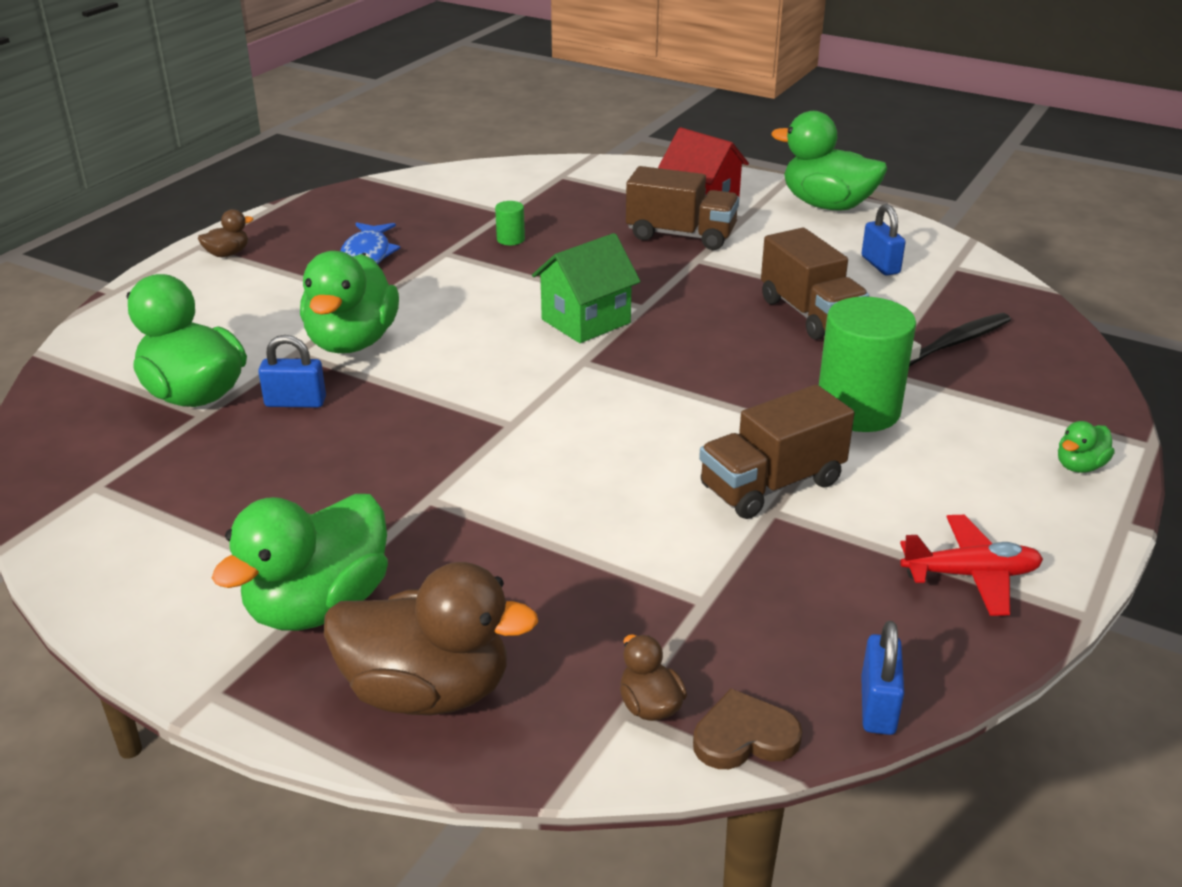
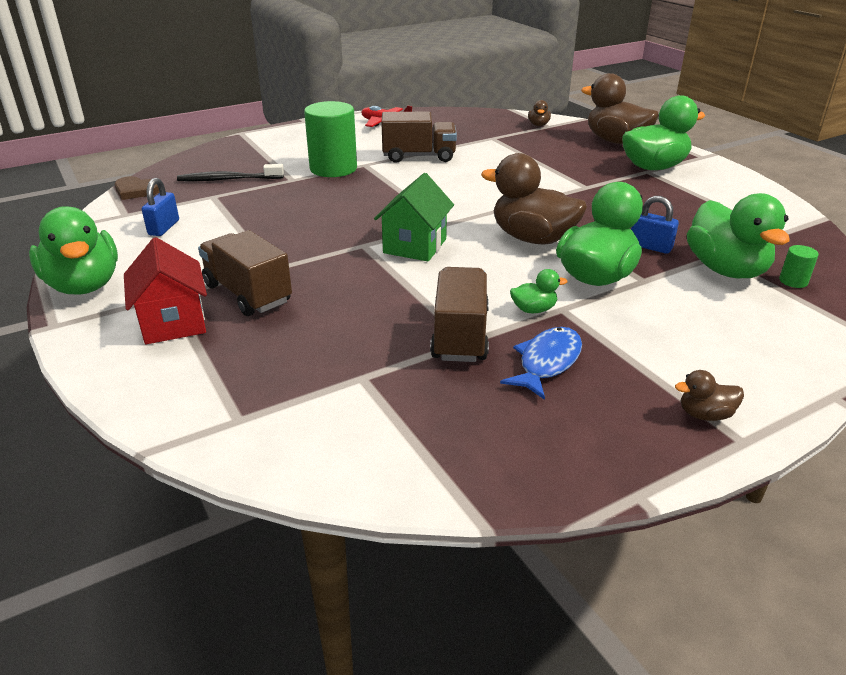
camera: 150 degrees left, 0 degrees up
green cylinder [495,201,525,245] -> green cylinder moved to [779,245,819,288]
green house [532,233,641,343] -> green house turned 60 degrees counterclockwise [374,173,454,261]
brown heart [693,689,802,769] -> brown heart moved to [115,176,159,200]
brown truck [761,227,869,340] -> brown truck moved to [430,267,489,362]
blue padlock [861,621,904,735] -> none
green duck [1058,421,1115,473] -> green duck moved to [510,269,567,313]
none -> brown duck [481,153,587,244]

